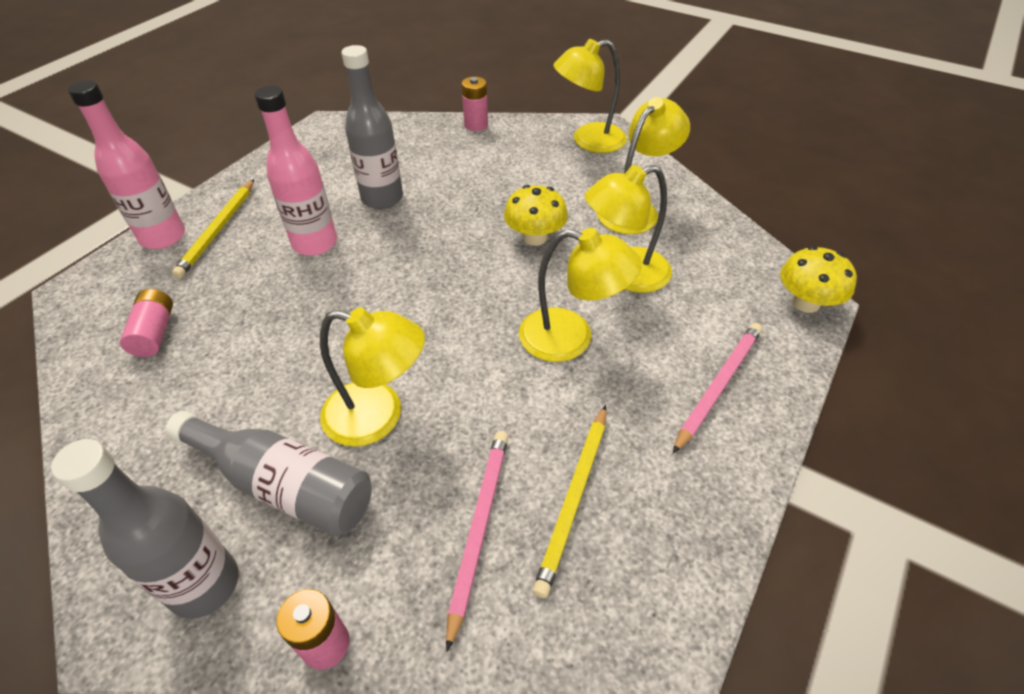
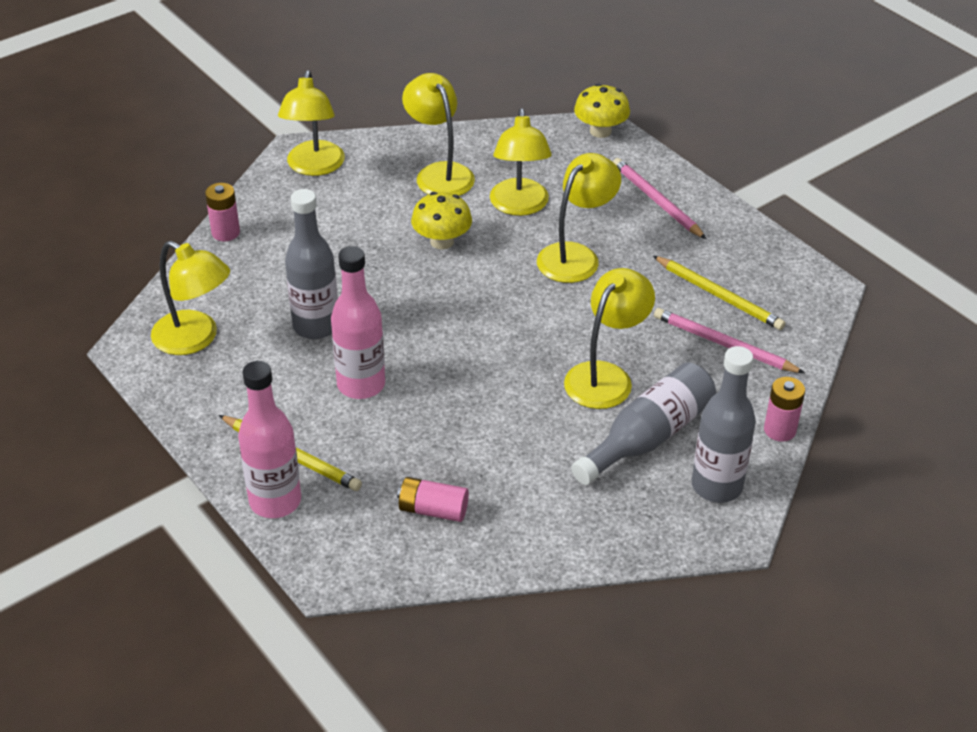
camera: 70 degrees left, 5 degrees down
none -> yellow lamp [151,241,230,355]

